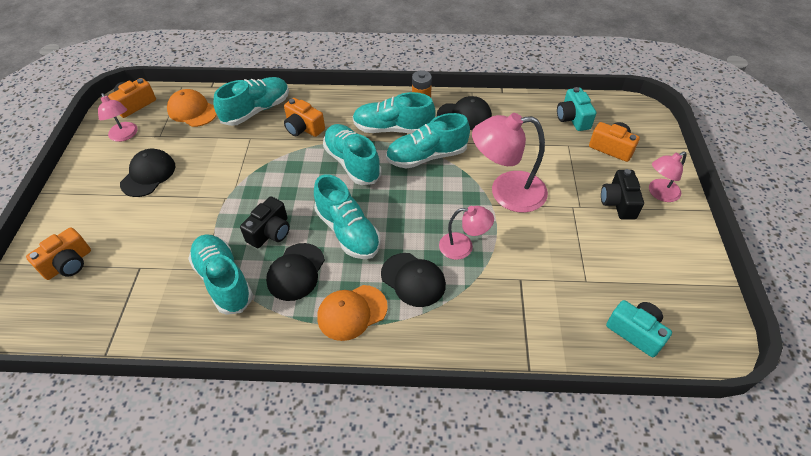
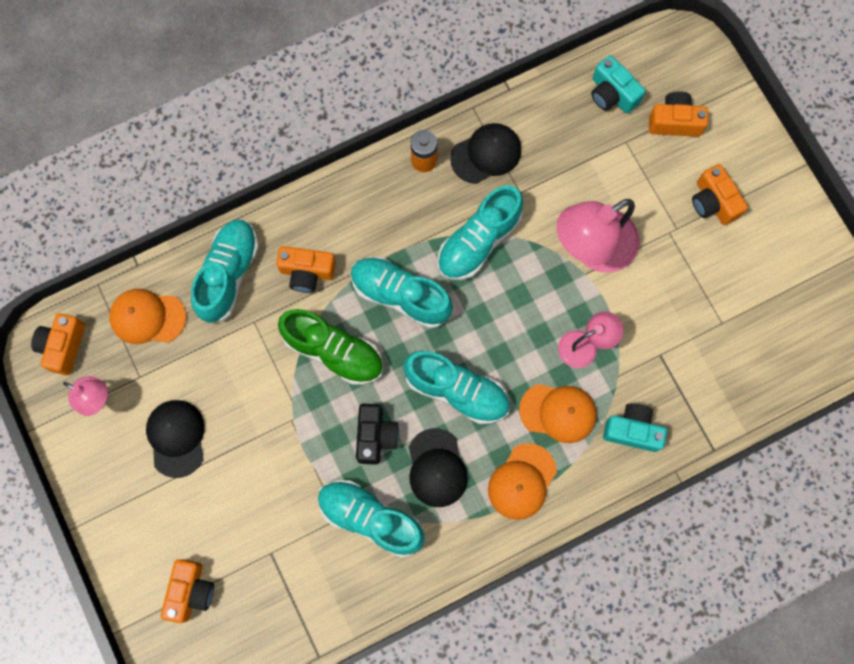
camera: 30 degrees left, 25 degrees up
turquoise shoe [353,92,436,134] -> none
black cap [381,253,446,307] -> orange cap [519,384,597,443]
black camera [601,169,644,220] -> orange camera [692,164,748,225]
turquoise camera [606,300,672,357] -> turquoise camera moved to [603,404,667,452]
pink lamp [649,151,686,202] -> none
none -> green shoe [278,309,383,385]

